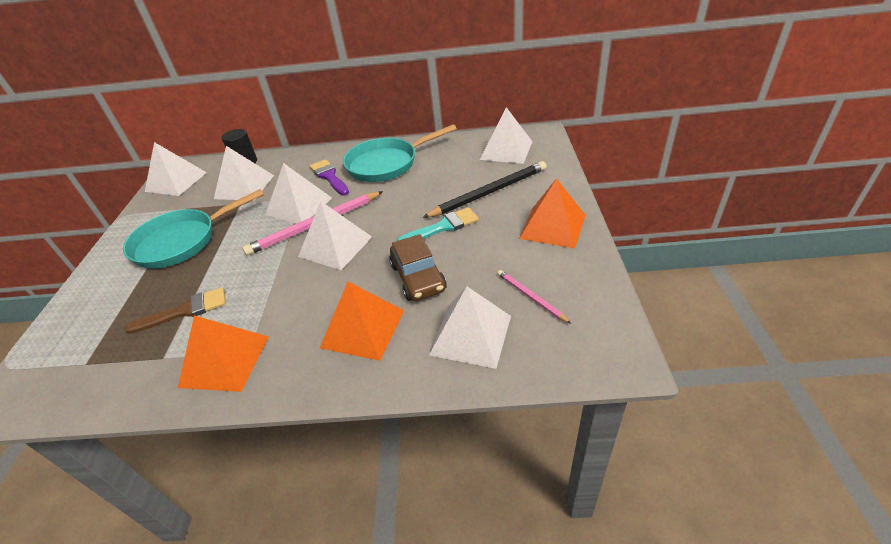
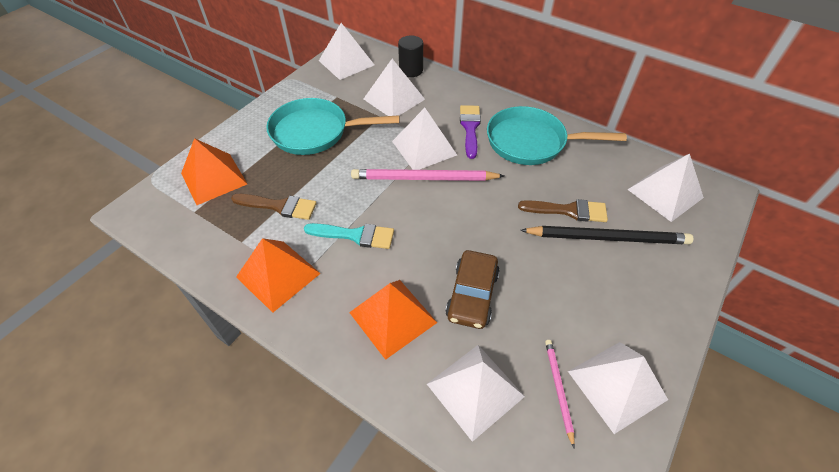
camera: 30 degrees right, 10 degrees up
white pyramid [298,201,372,270] -> white pyramid moved to [568,342,668,434]
turquoise brush [397,207,479,241] -> turquoise brush moved to [304,223,394,249]
orange pyramid [519,178,586,249] -> orange pyramid moved to [181,138,247,205]
none -> brown brush [518,199,608,222]

